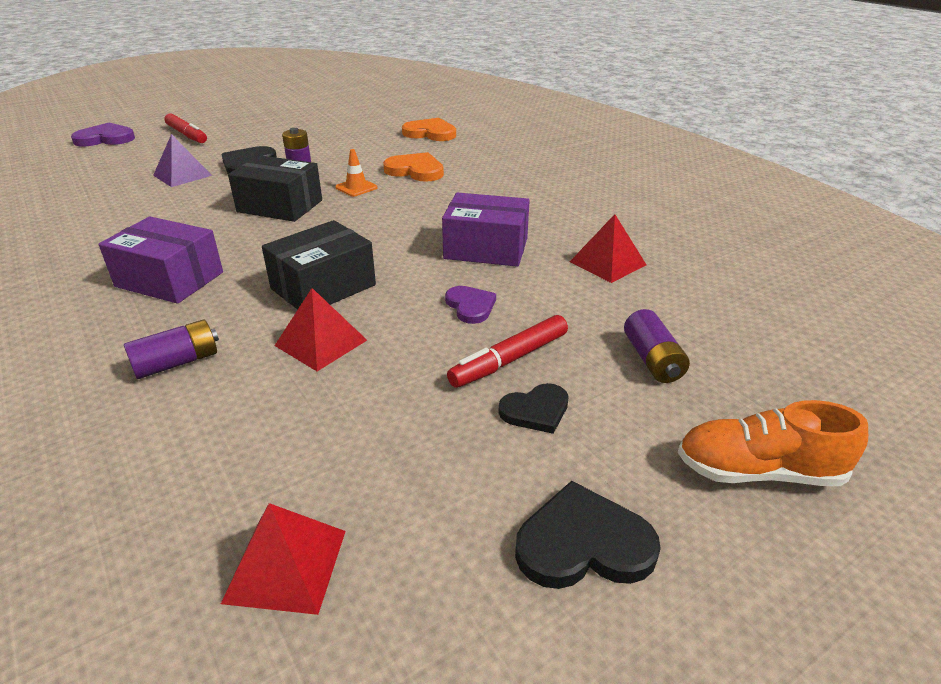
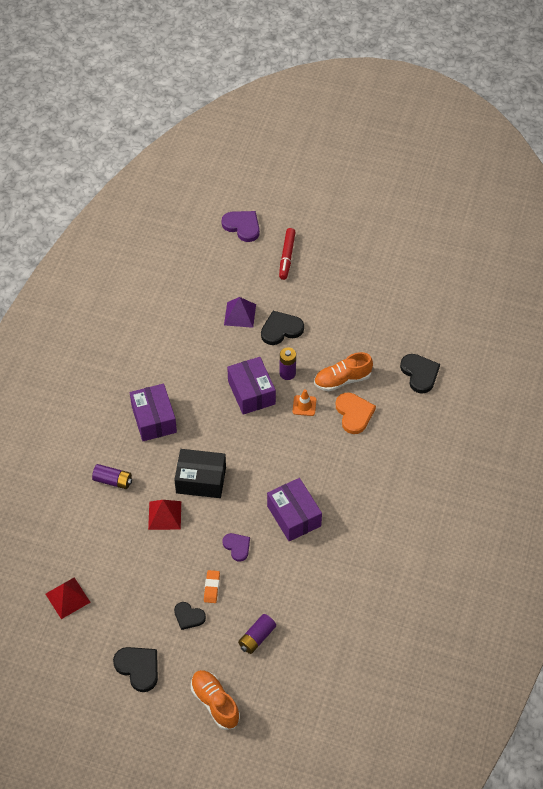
camera: 50 degrees right, 20 degrees up
black box [228,155,322,222] -> purple box [227,357,276,415]
orange heart [402,118,456,141] -> black heart [400,354,440,394]
purple heart [445,286,496,324] -> purple heart turned 60 degrees counterclockwise [223,533,250,562]
red marker [447,315,568,388] -> orange eraser [204,570,220,603]
red pyramid [570,214,646,283] -> none
none -> orange shoe [314,352,373,391]

